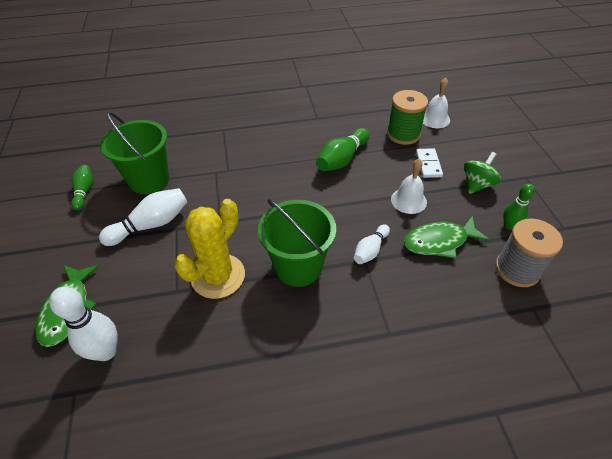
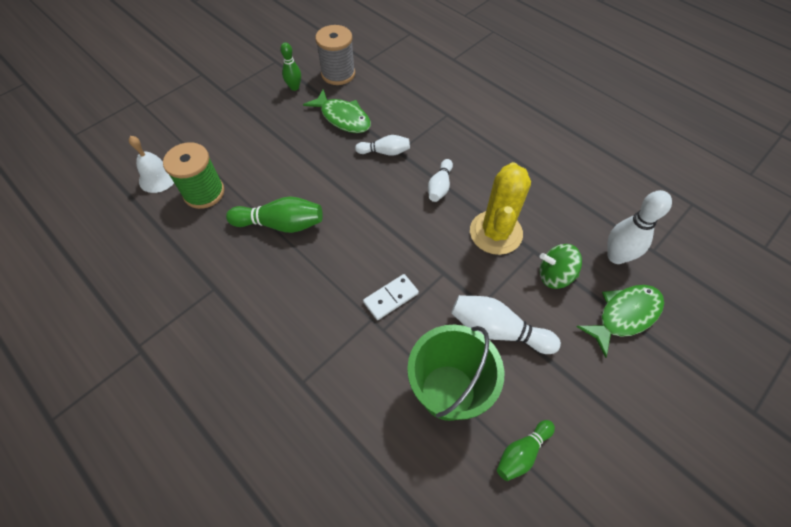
camera: 125 degrees left, 10 degrees up
yellow cactus [174,199,245,299] -> yellow cactus turned 75 degrees counterclockwise [470,162,531,255]
green bucket [258,199,336,287] -> white bowling pin [428,159,453,202]
white bell [391,159,427,214] -> none
white domino [416,148,443,178] -> white domino moved to [363,274,419,320]
green spinning top [464,152,501,194] -> green spinning top moved to [540,244,582,289]

